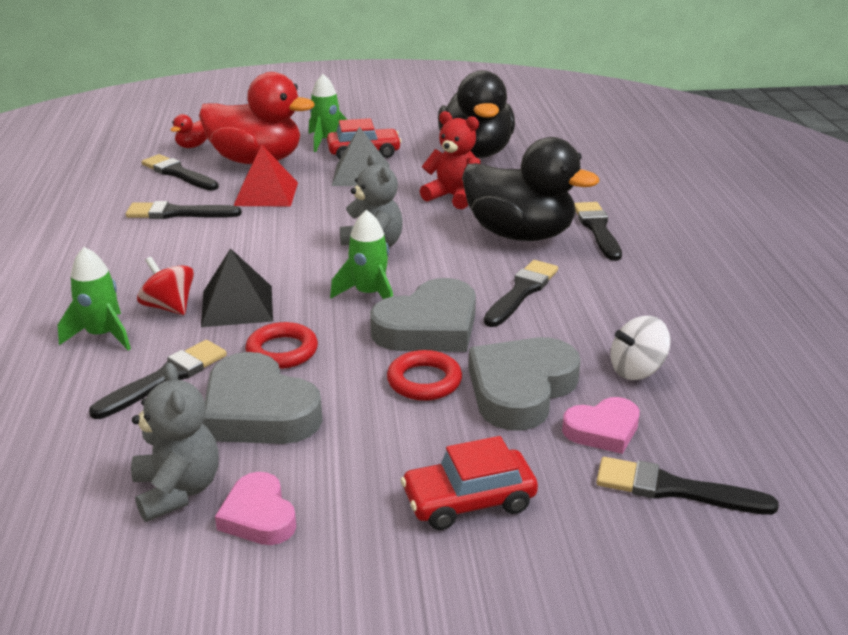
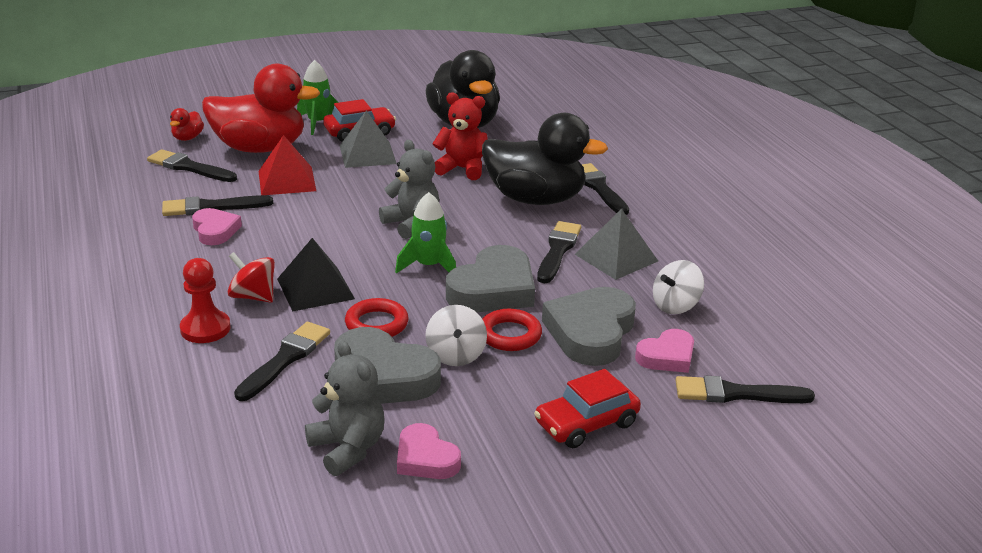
camera: 15 degrees left, 0 degrees up
green rocket [58,247,131,350] -> red pawn [180,258,231,343]
none -> pink heart [192,208,242,245]
none -> white spinning top [425,305,487,366]
none -> grey pyramid [575,209,658,280]

